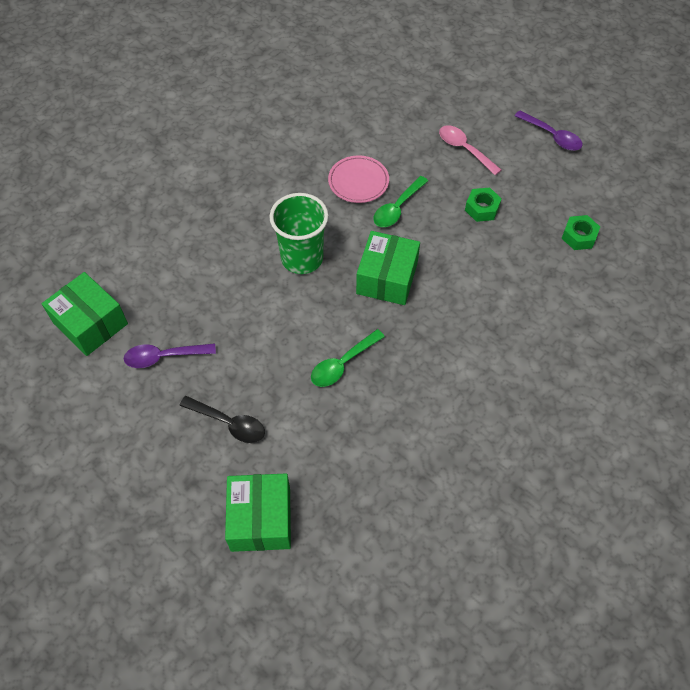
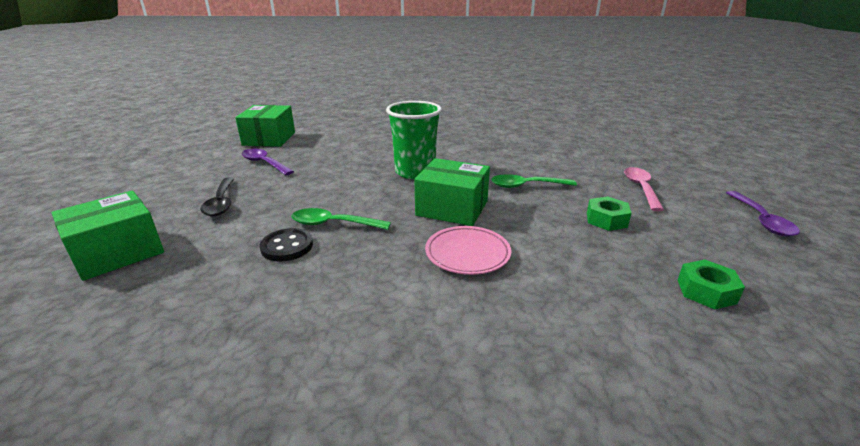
camera: 50 degrees right, 30 degrees down
pink plate [328,156,389,203] -> pink plate moved to [425,226,511,275]
green box [356,231,420,305] -> green box turned 45 degrees clockwise [415,158,490,226]
none -> black button [260,228,313,261]

